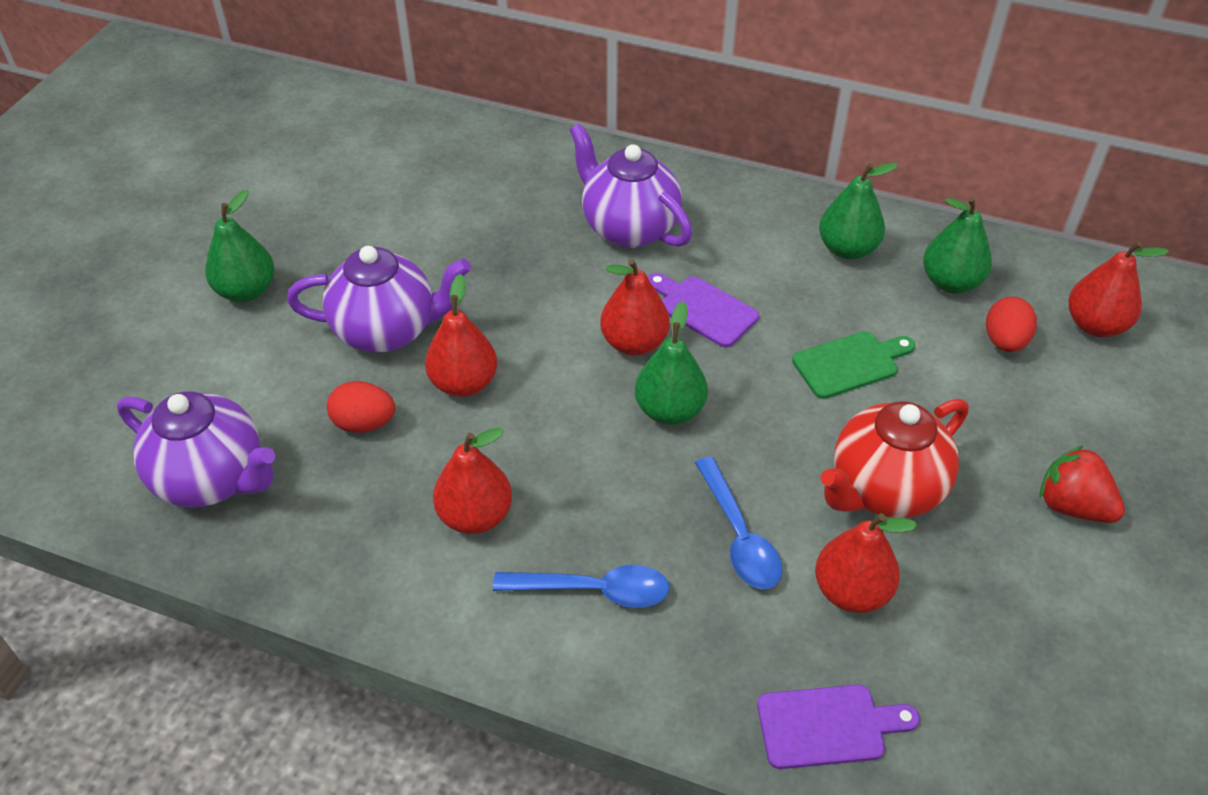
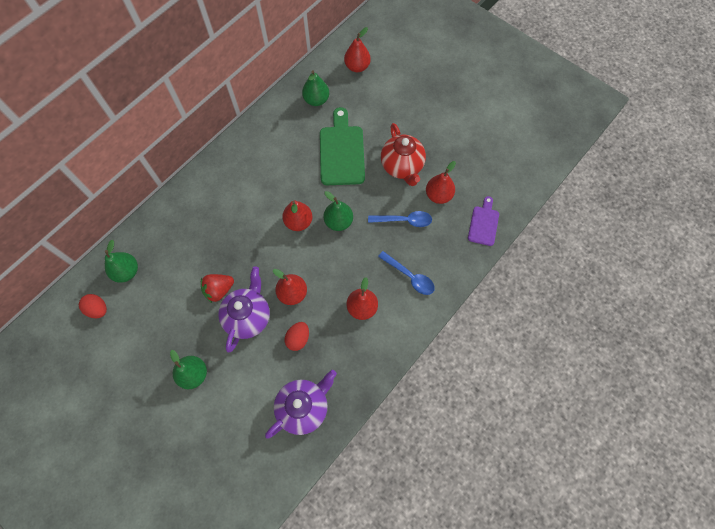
camera: 70 degrees left, 20 degrees up
blue spoon [493,565,670,608] -> blue spoon turned 105 degrees clockwise [378,251,435,295]
purple teapot [569,123,692,248] -> none
purple cutting board [648,273,759,348] -> none
green cutting board [792,331,915,399] -> green cutting board [320,107,365,185], size x1.76
green pear [819,163,898,260] -> green pear moved to [105,240,138,283]
red egg [986,297,1037,352] -> red egg moved to [79,294,107,318]
red strawberry [1040,445,1125,523] -> red strawberry moved to [201,274,234,303]

